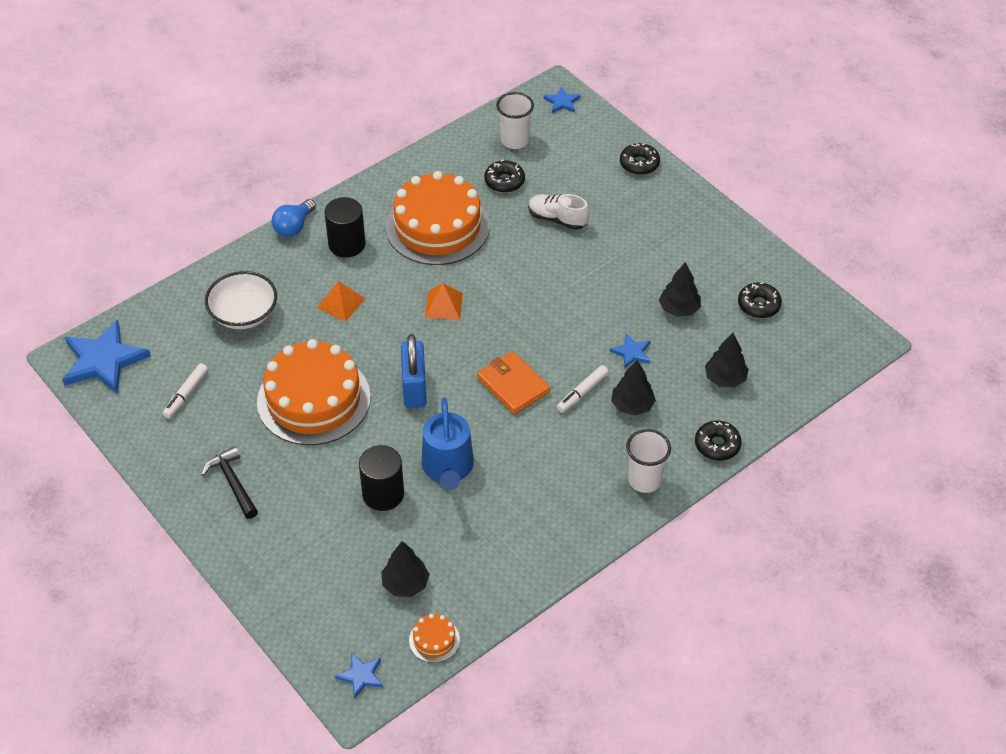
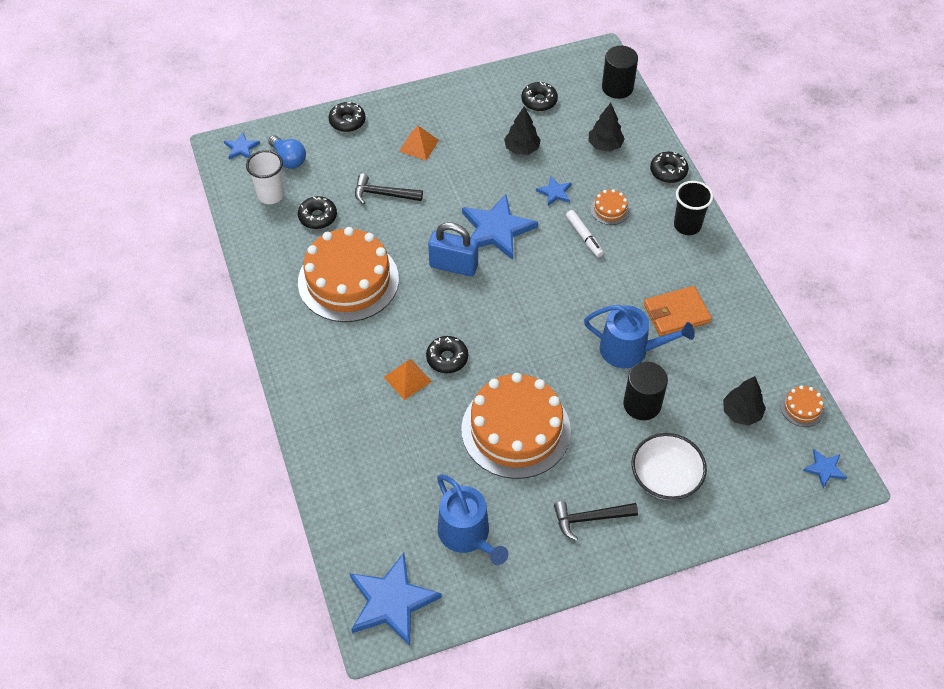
camera: 70 degrees left, 5 degrees up
white marker [162,363,208,419] -> blue watering can [437,474,508,565]
white bowl [205,271,277,329] -> white bowl moved to [632,433,707,500]
blue light bulb [272,199,316,237] -> blue light bulb moved to [268,135,306,169]
black cylinder [325,197,365,257] -> black cylinder moved to [602,46,638,99]
blue padlock [401,334,427,408] -> blue padlock moved to [428,222,478,276]
orange pyramid [425,283,463,320] -> orange pyramid moved to [399,126,439,161]
orange wallet [477,351,550,415] -> orange wallet moved to [644,286,712,336]
white shoe [528,194,590,230] -> black hammer [355,173,423,205]
black tree [611,360,656,416] -> orange cake [591,189,630,225]
white cup [626,429,671,493] -> black cup [674,181,713,235]
none -> black donut [426,336,468,373]
none -> blue star [462,194,538,260]

